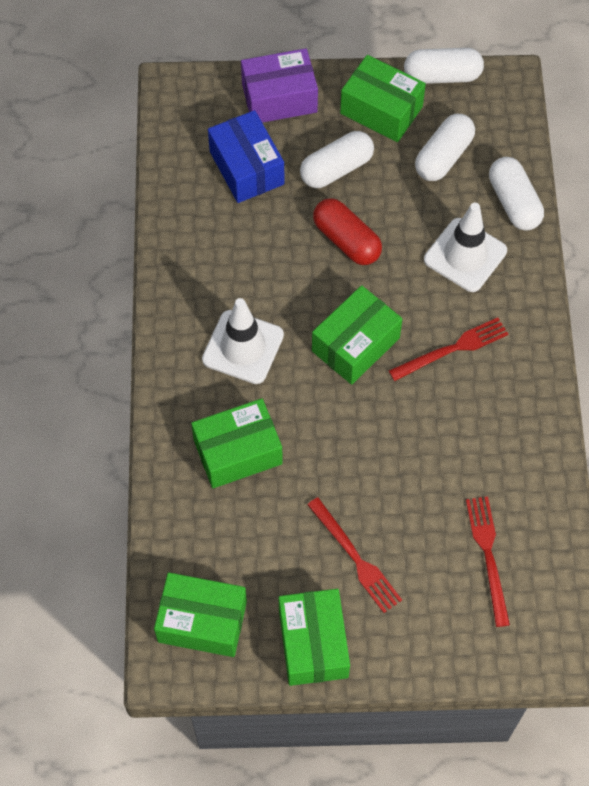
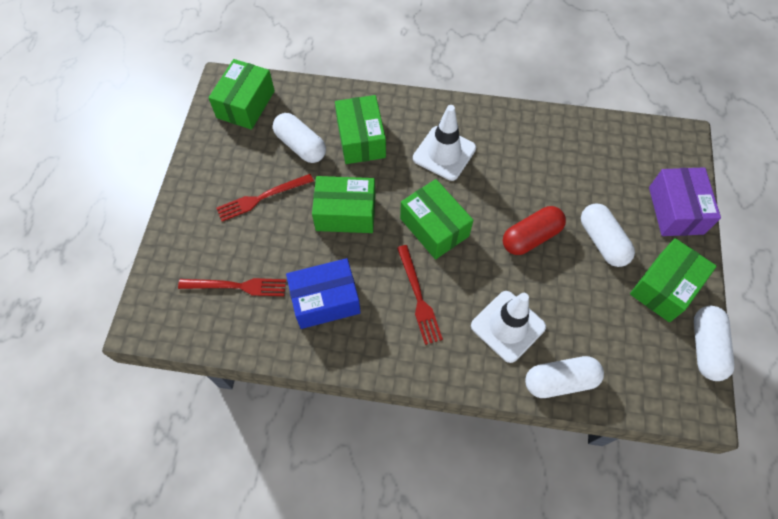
camera: 100 degrees right, 0 degrees up
blue box [208,110,285,203] -> blue box moved to [286,258,361,329]
green box [279,589,350,686] -> green box moved to [312,176,376,233]
white capsule [415,114,475,181] -> white capsule moved to [273,113,326,163]

